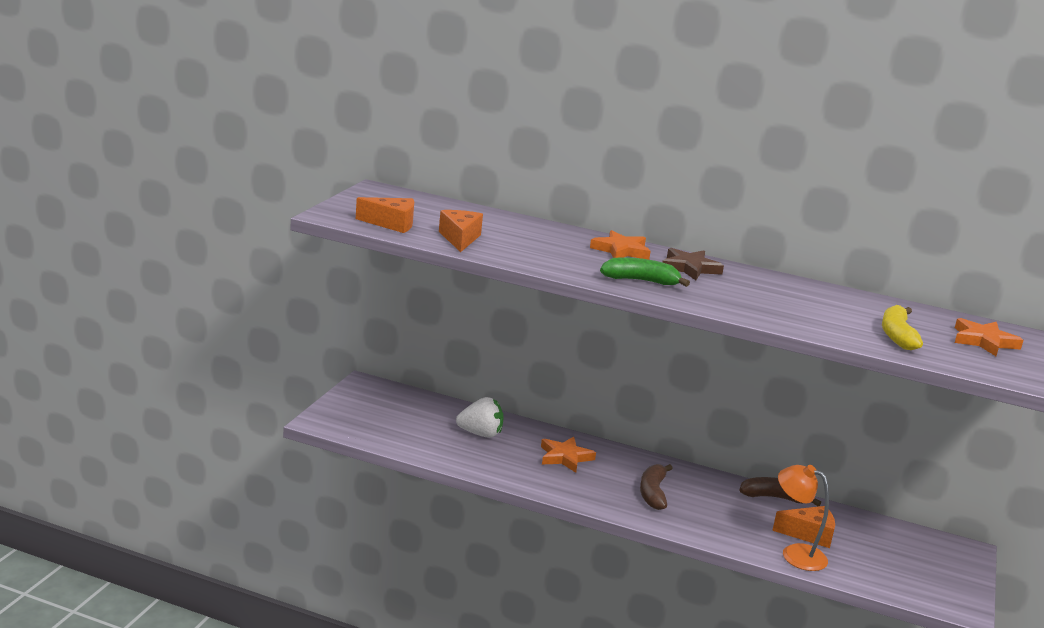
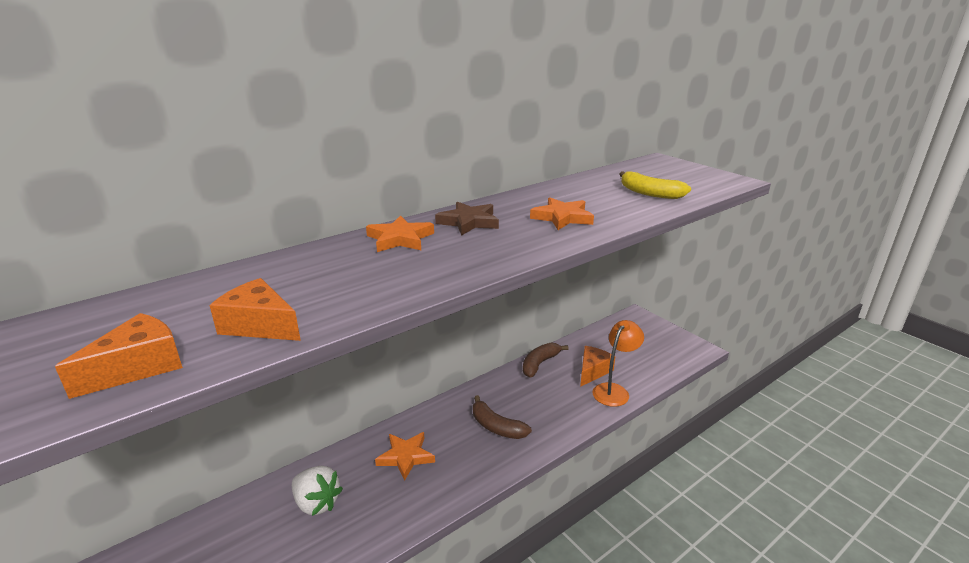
camera: 55 degrees left, 5 degrees up
white strawberry [456,397,504,438] -> white strawberry turned 90 degrees clockwise [292,466,343,516]
green banana [600,257,690,287] -> none
orange lamp [778,465,829,571] -> orange lamp turned 150 degrees clockwise [592,320,644,407]
orange star [955,318,1024,356] -> orange star moved to [530,197,594,230]

